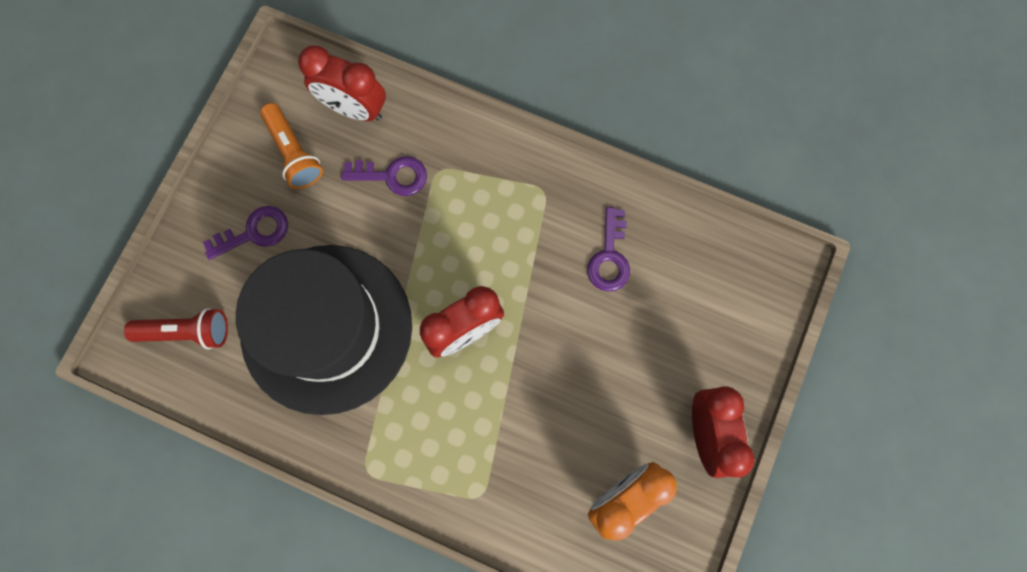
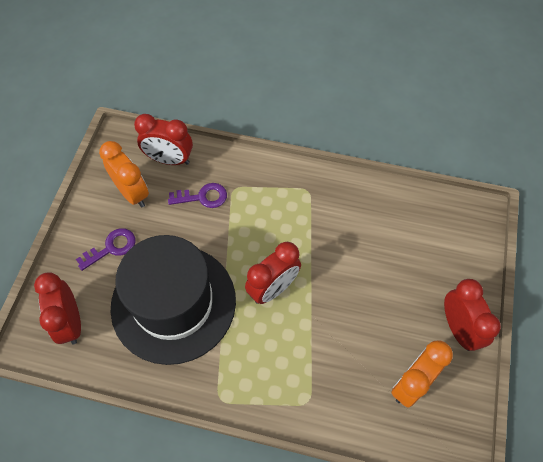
camera: 10 degrees left, 15 degrees down
red flashlight [124,308,228,349] -> red clock [34,272,81,345]
orange flashlight [260,103,323,189] -> orange clock [99,141,149,208]
purple key [587,207,630,292] -> none

